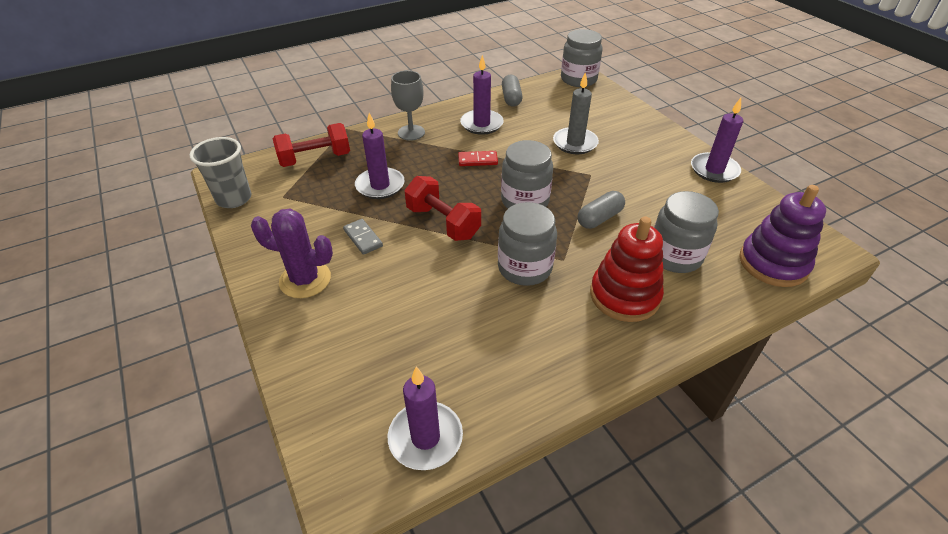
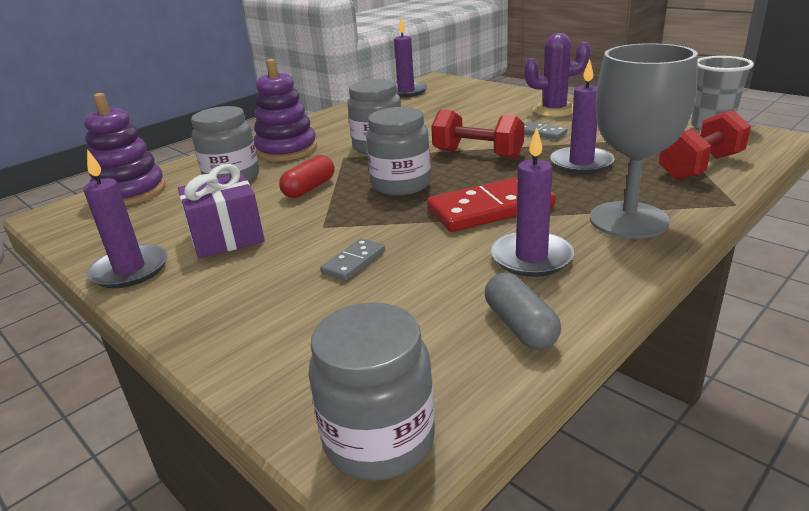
camera: 165 degrees right, 15 degrees down
grey goblet [391,71,425,141] -> grey goblet [590,43,698,239], size x1.62
red domino [458,151,498,166] -> red domino [427,177,556,232], size x2.00
grey candle [553,72,599,154] -> grey domino [321,238,385,281]
grey capsule [578,191,625,229] -> red capsule [279,155,335,198]
red stacking toy [590,216,664,322] -> purple stacking toy [254,59,317,161]
none -> purple gift [178,164,265,259]

